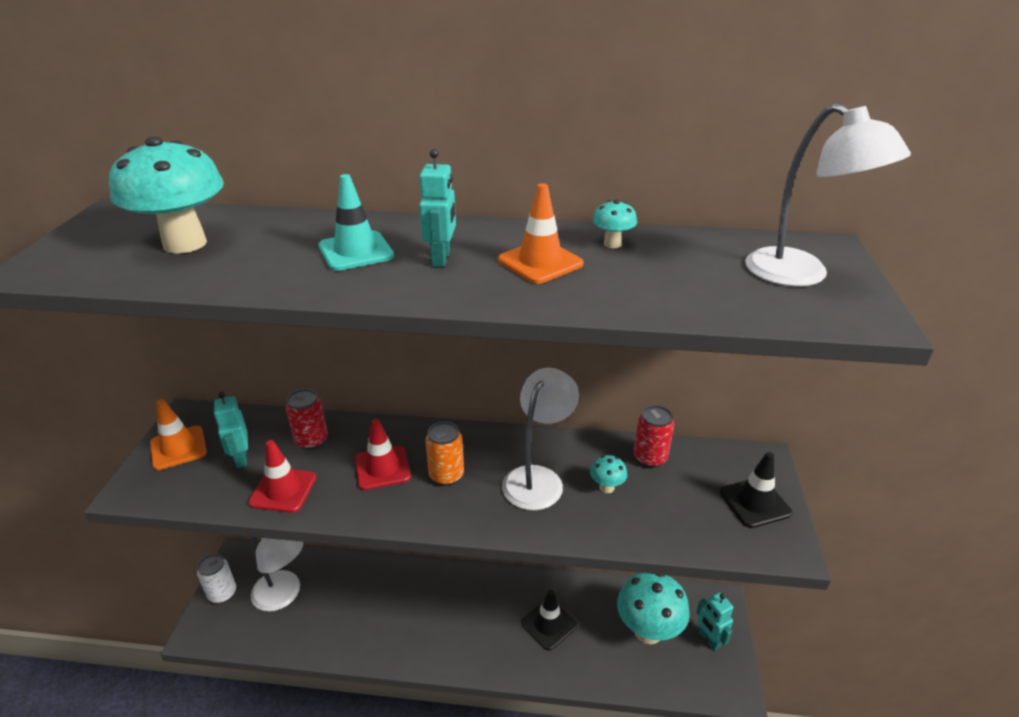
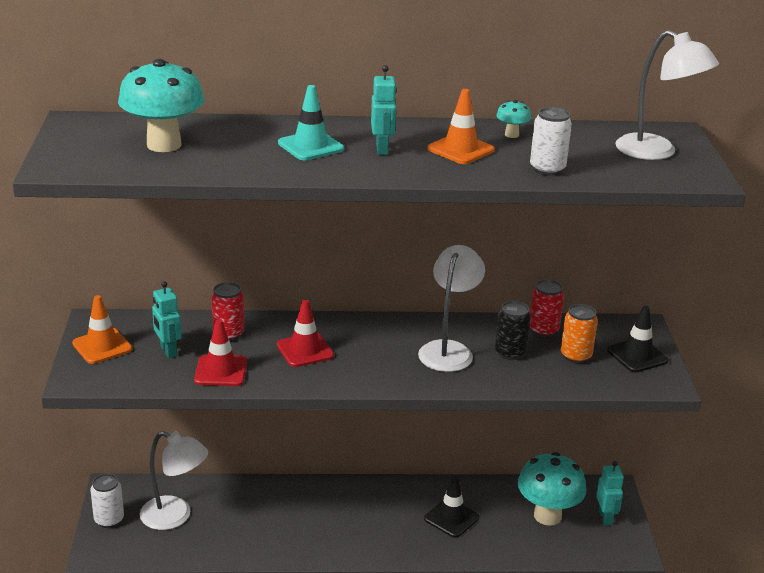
camera: 10 degrees left, 5 degrees down
orange can [425,422,464,486] -> orange can moved to [561,304,598,363]
turquoise mushroom [590,455,627,493] -> black can [495,301,531,360]
turquoise robot [696,592,733,651] -> turquoise robot turned 150 degrees counterclockwise [596,461,624,525]
none -> white can [530,107,572,176]

